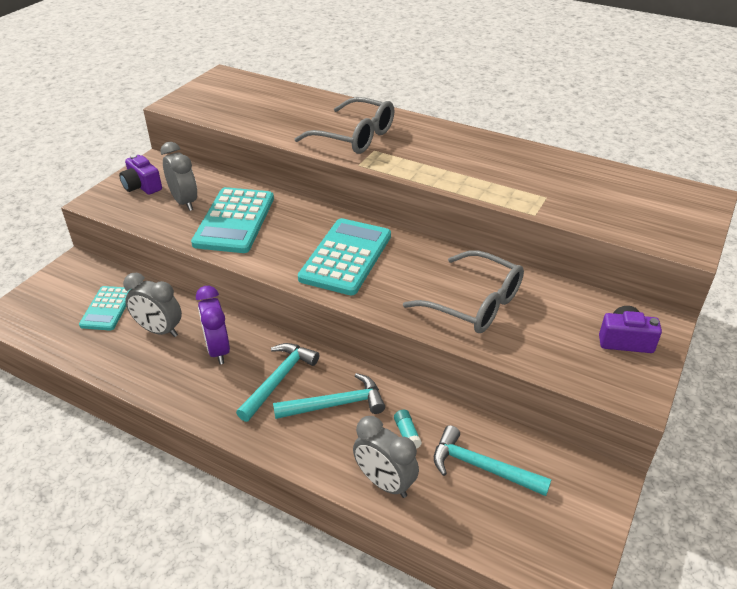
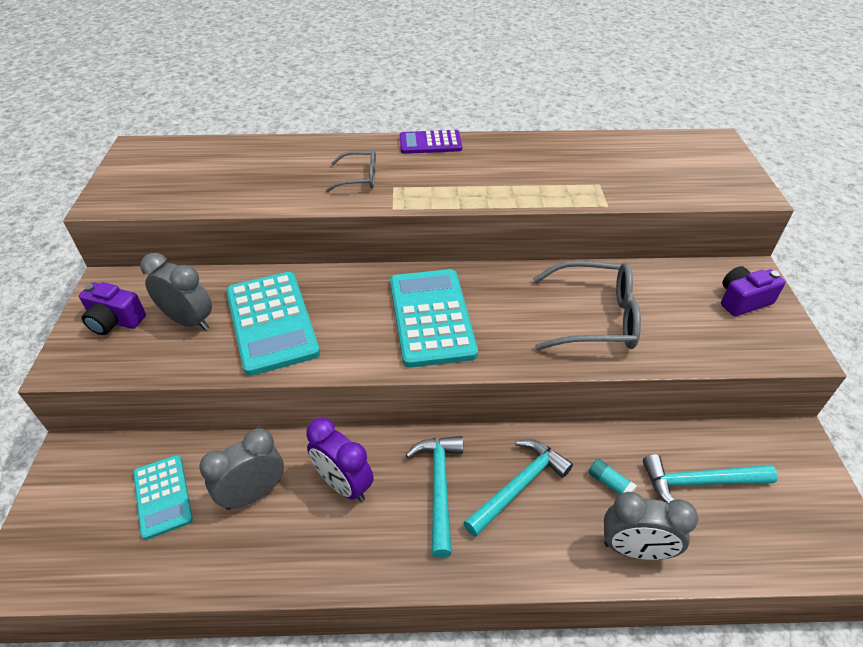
camera: 30 degrees left, 5 degrees up
grey clock [123,273,182,337] -> grey clock turned 150 degrees clockwise [199,428,284,510]
grey glasses [294,97,394,154] -> grey glasses [326,150,376,192], size x0.56
none -> purple calculator [400,130,462,154]

